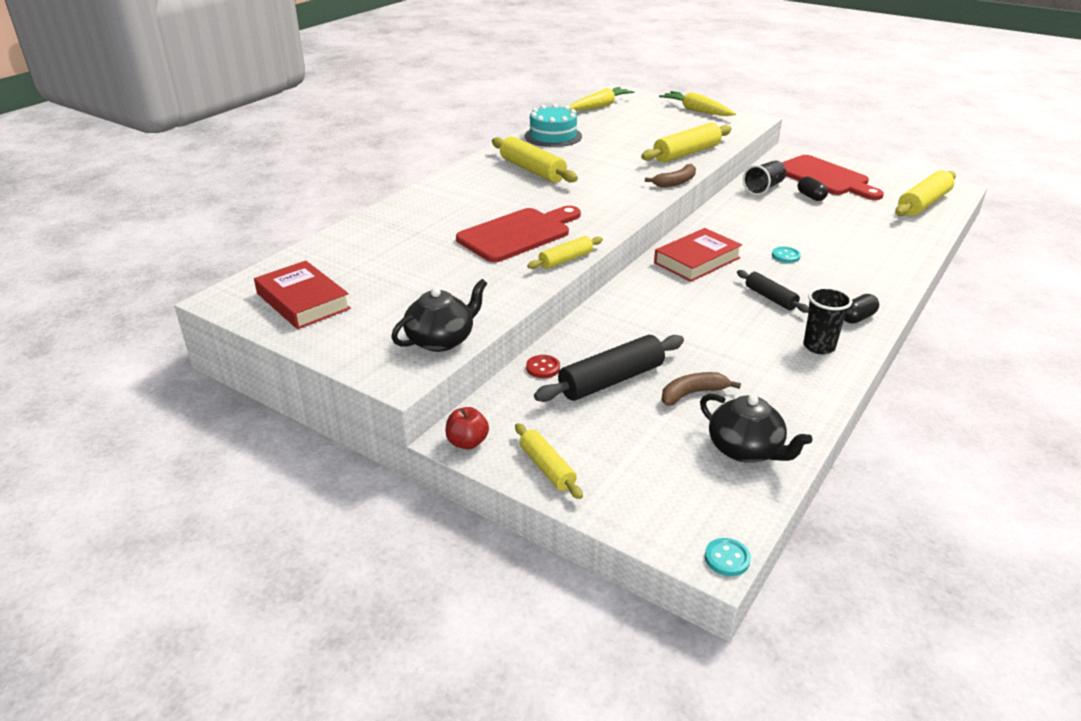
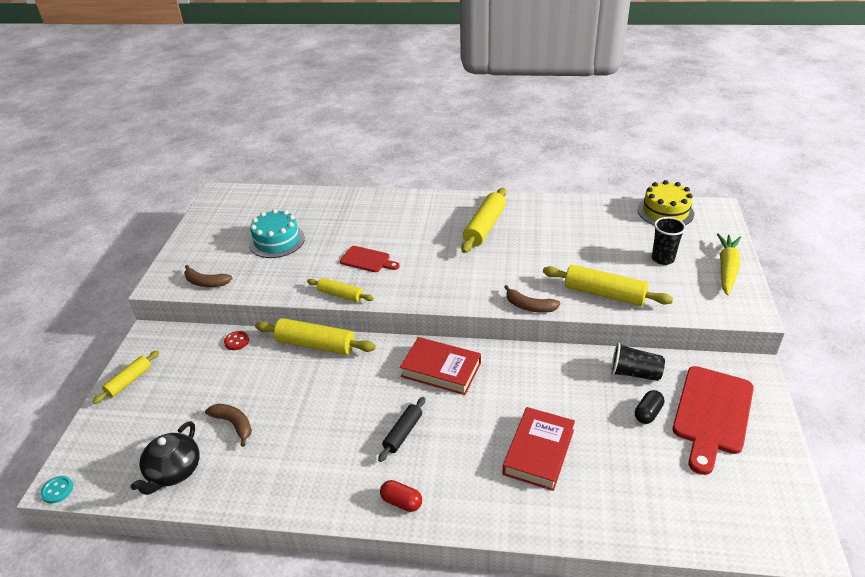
camera: 65 degrees right, 5 degrees up
red book [254,261,351,329] -> red book moved to [503,407,575,491]
black teapot [391,279,487,352] -> brown banana [184,265,232,287]
red apple [445,407,489,449] -> none
red cutting board [456,206,581,262] -> red cutting board [340,246,400,272], size x0.55
turquoise cake [525,104,582,147] -> turquoise cake moved to [249,209,305,258]
black rolling pin [534,335,684,402] -> none
yellow carrot [569,87,635,111] -> yellow cake [638,180,694,225]
turquoise button [772,247,801,263] -> none
black cup [803,287,853,354] -> black cup moved to [652,217,686,265]
black capsule [844,294,879,323] -> red capsule [380,480,422,512]
yellow rolling pin [895,170,956,216] -> yellow rolling pin moved to [255,318,376,355]

